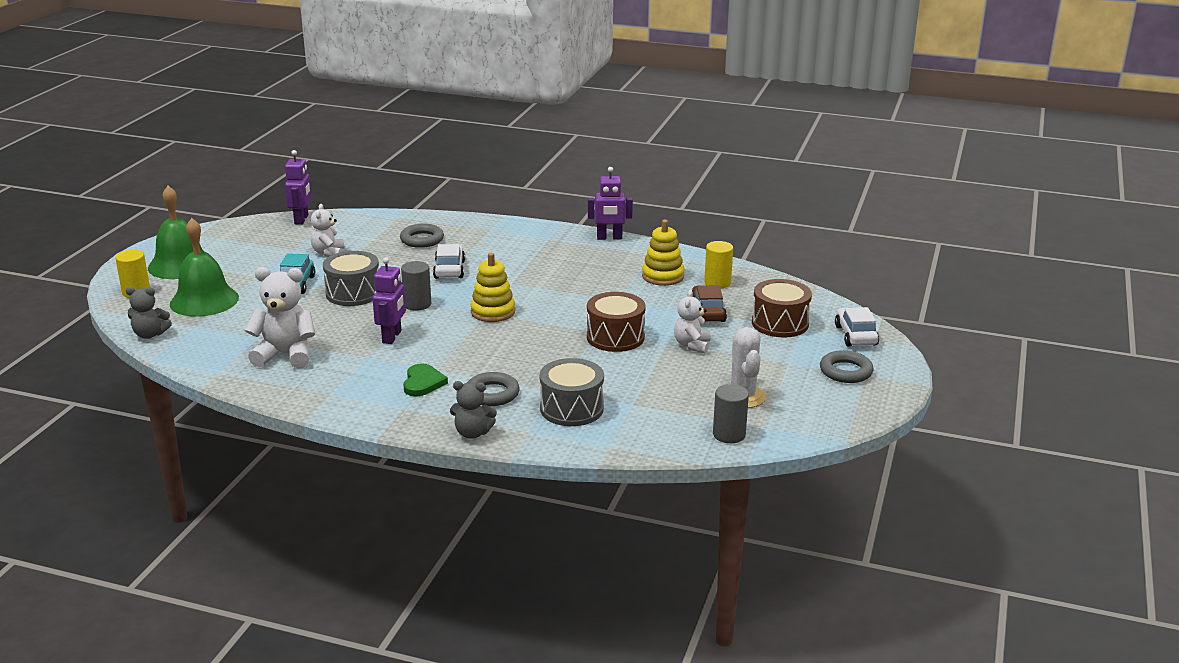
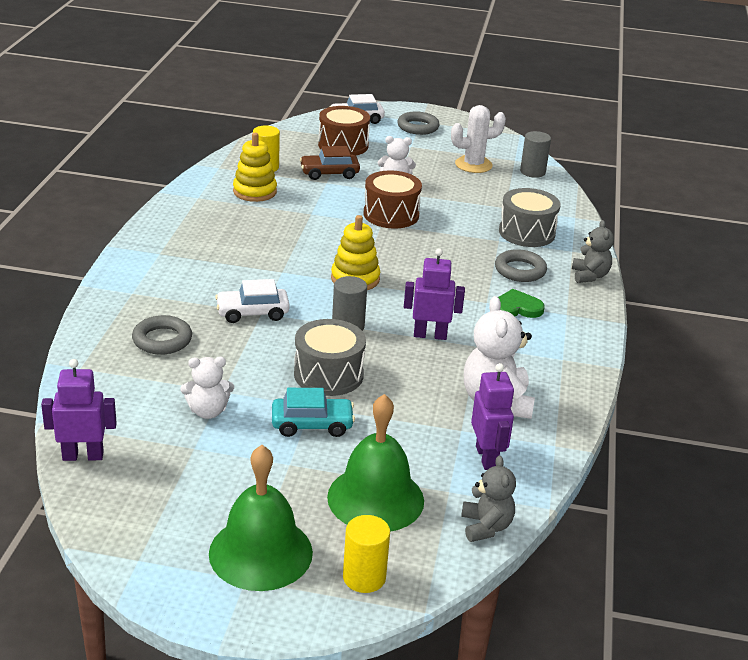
camera: 100 degrees left, 5 degrees up
purple robot [588,167,633,240] -> purple robot moved to [471,363,514,470]

